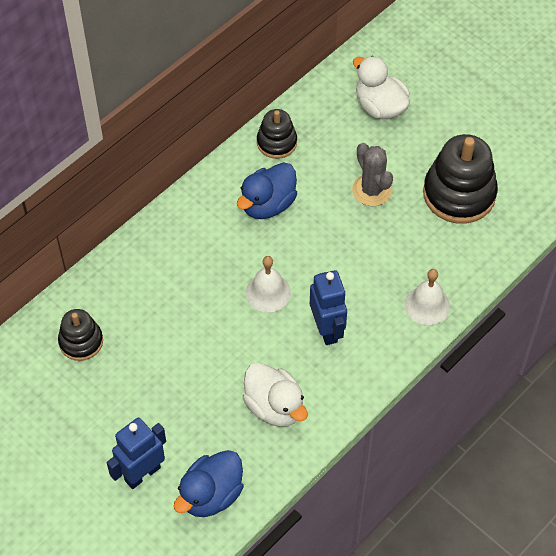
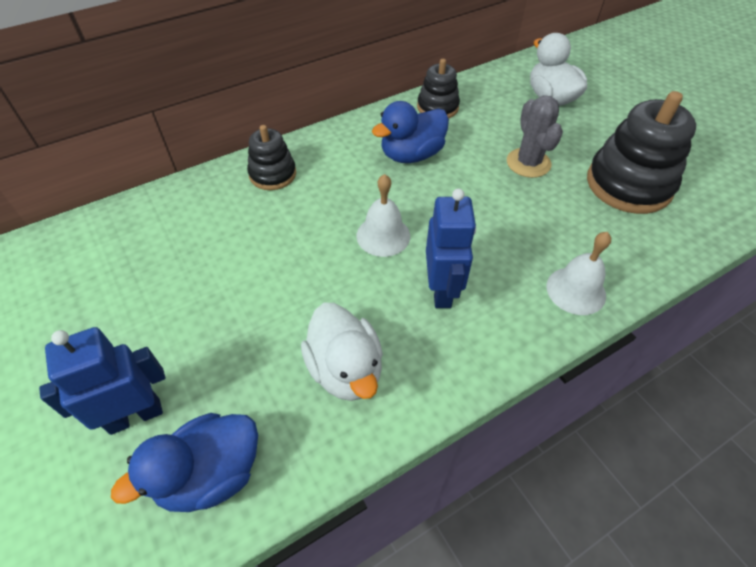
camera: 15 degrees right, 5 degrees down
black stacking toy [58,309,103,361] -> black stacking toy moved to [247,125,296,190]

